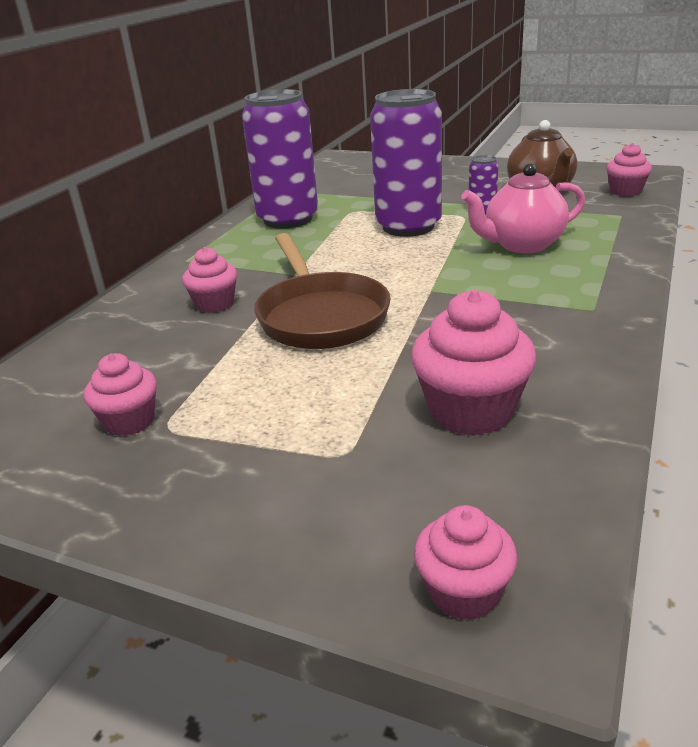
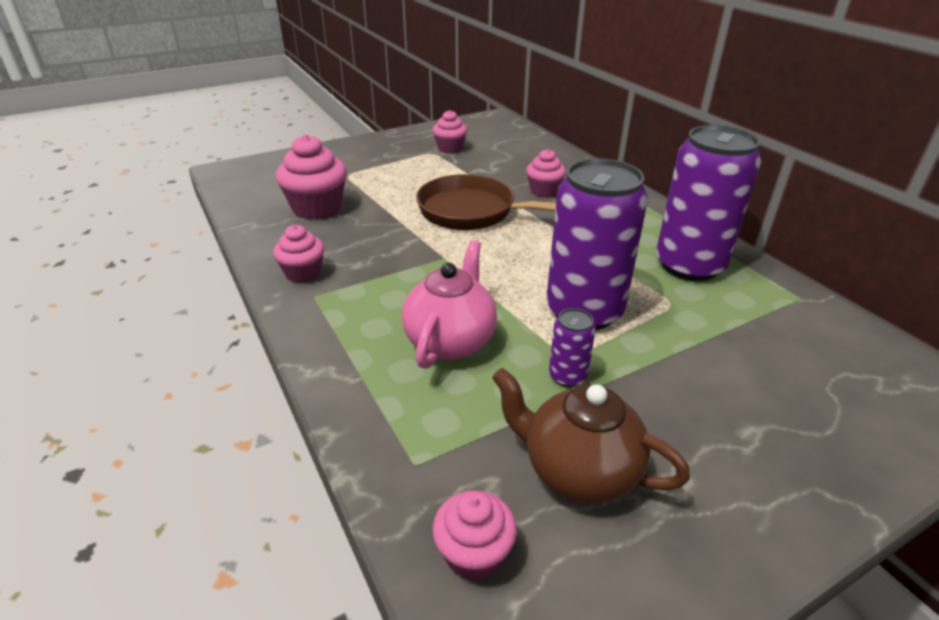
camera: 125 degrees right, 5 degrees up
pink cupcake [414,505,518,620] -> pink cupcake moved to [273,225,324,283]

